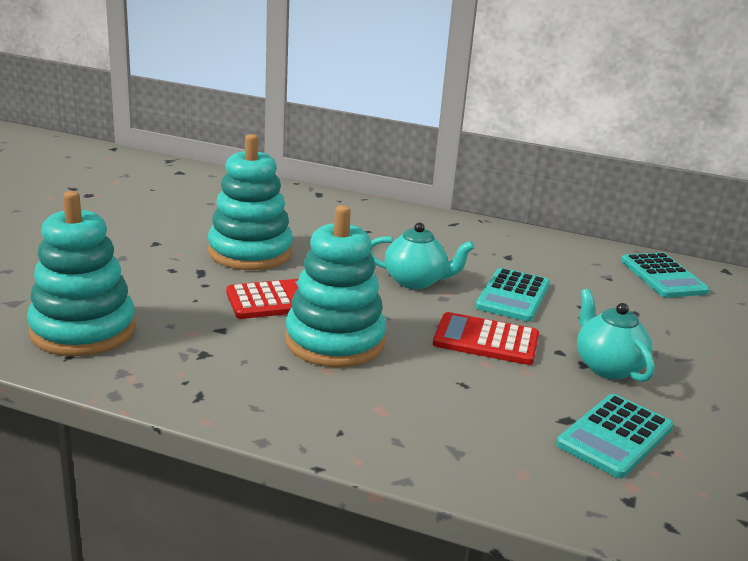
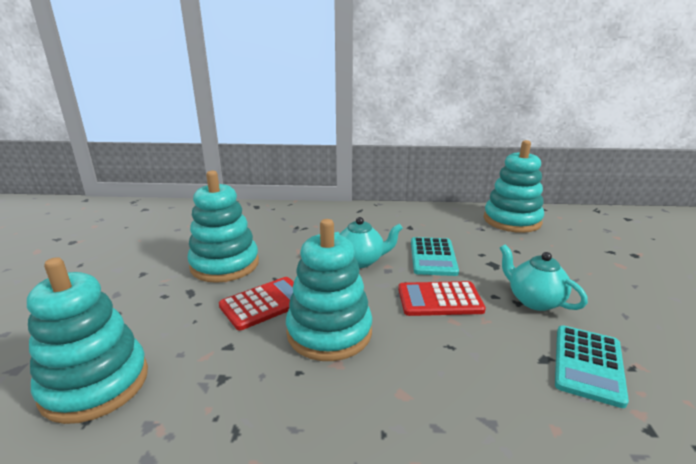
camera: 15 degrees left, 0 degrees up
turquoise calculator [621,252,710,298] -> turquoise stacking toy [484,140,544,233]

